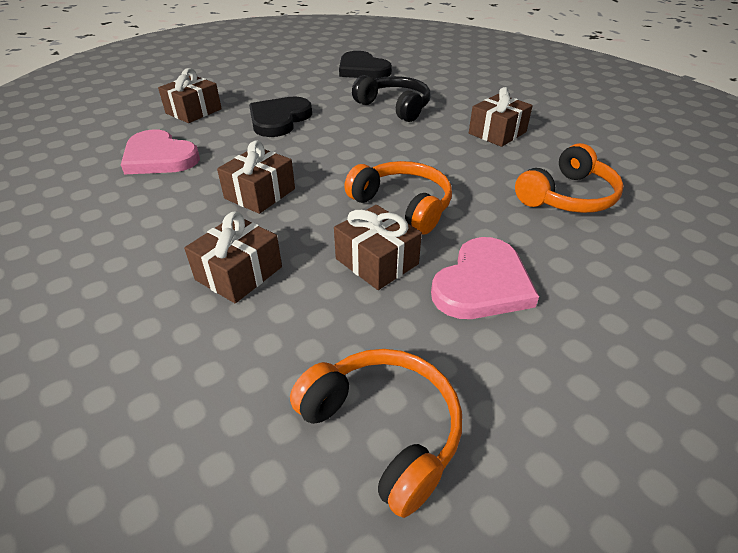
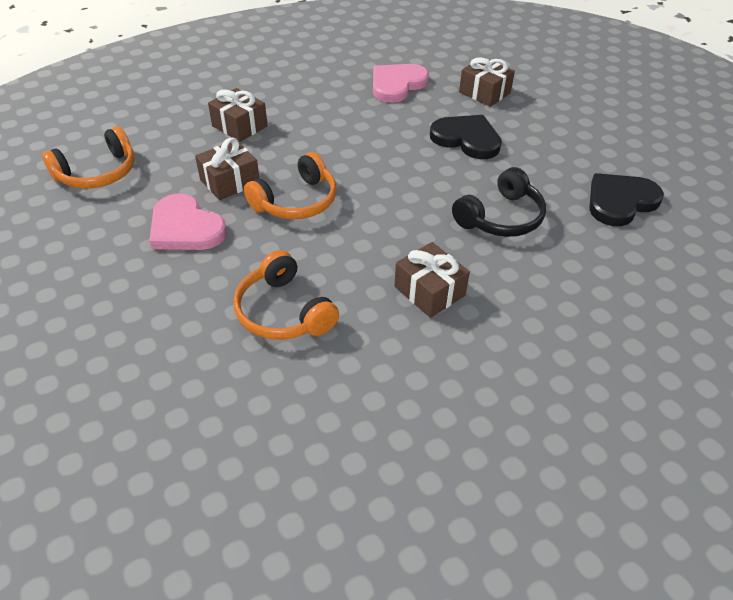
camera: 95 degrees right, 5 degrees up
brown gift [217,140,295,214] -> none

